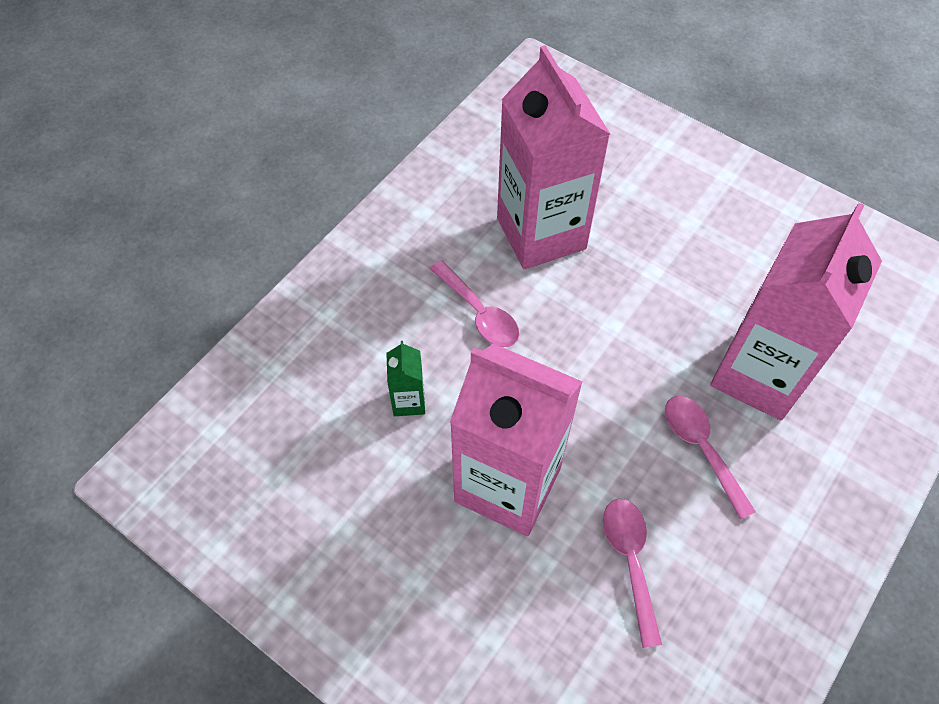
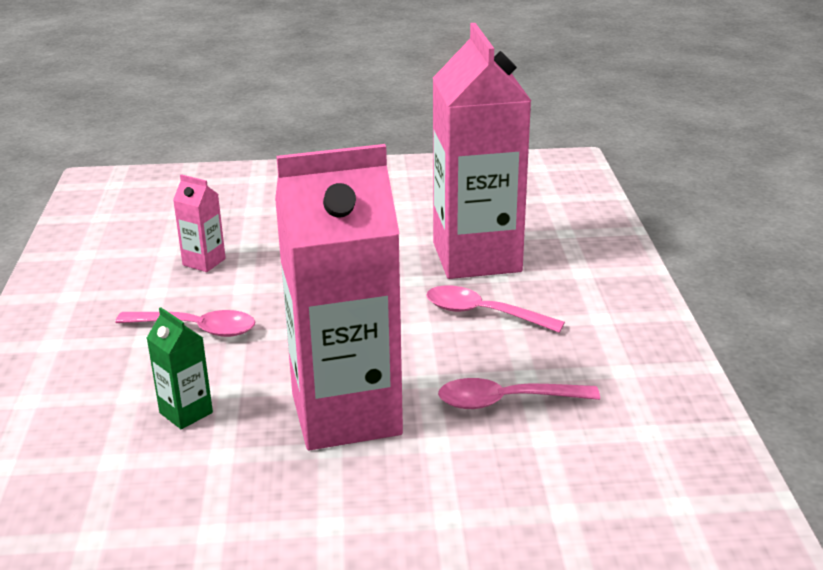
camera: 40 degrees left, 30 degrees down
pink carton [497,46,610,269] -> pink carton [173,174,226,272], size x0.41
pink spoon [603,499,662,648] -> pink spoon turned 45 degrees counterclockwise [438,378,600,409]

